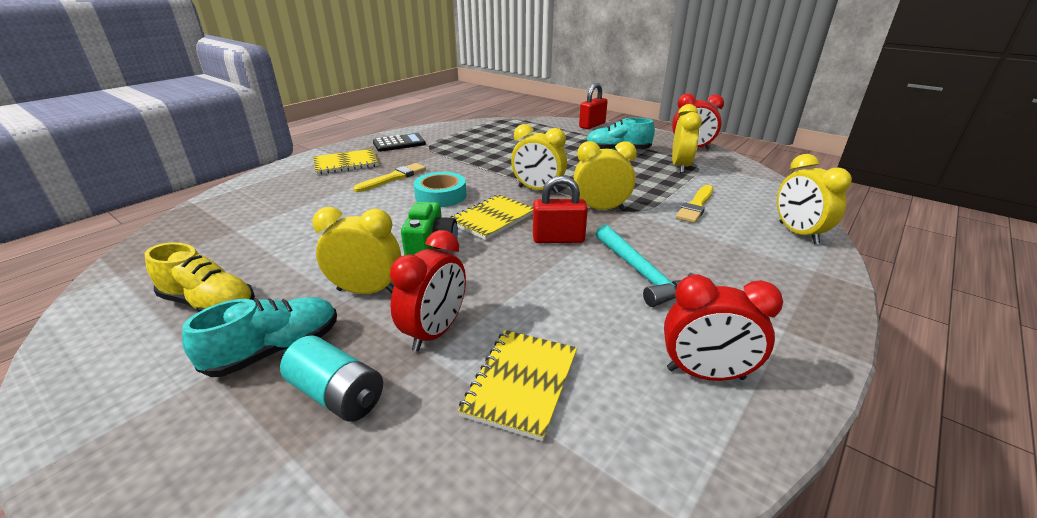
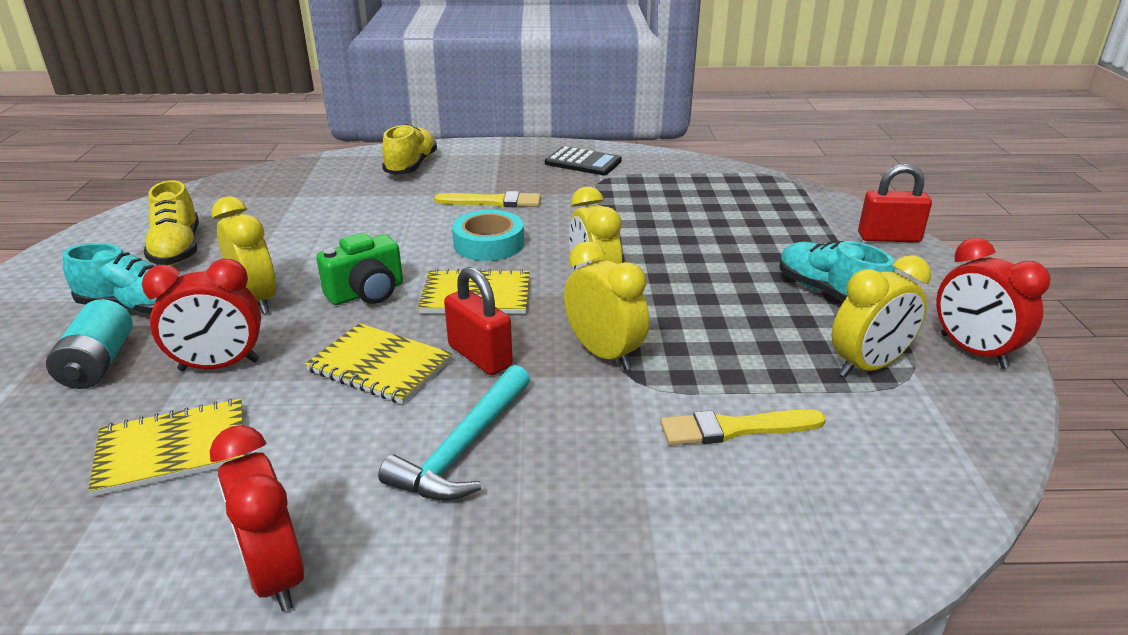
camera: 50 degrees right, 0 degrees up
yellow notebook [313,149,379,174] -> yellow notebook moved to [305,323,453,404]
yellow clock [777,154,852,244] -> none
none -> yellow shoe [382,124,437,175]

